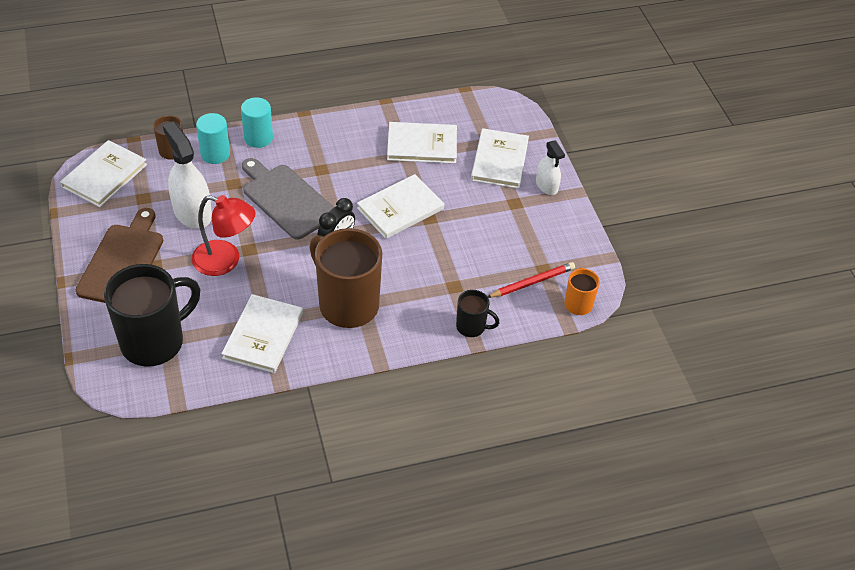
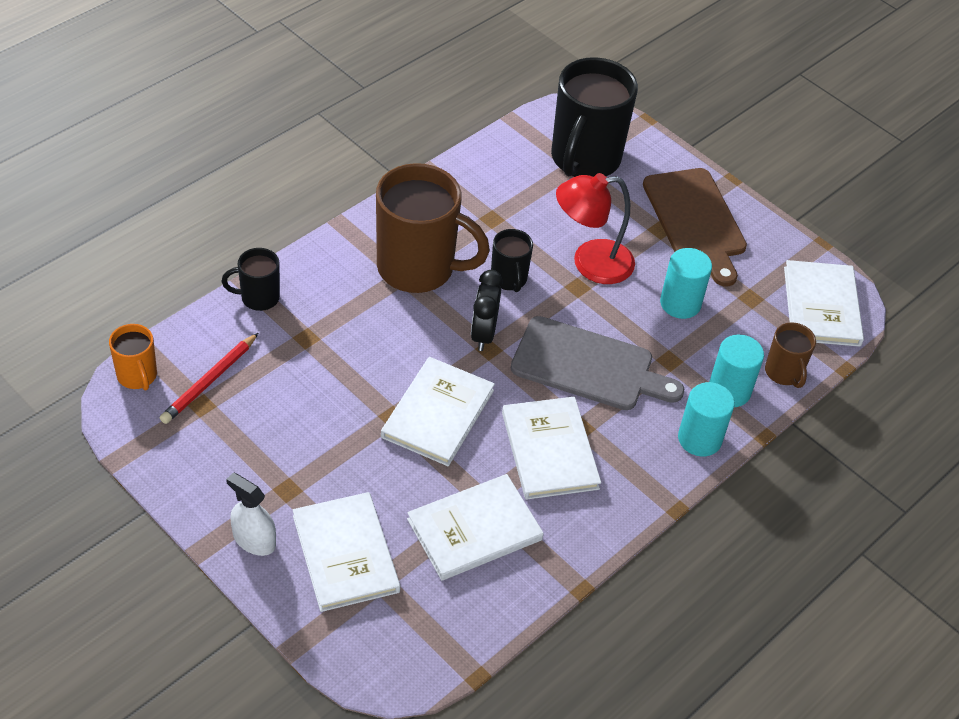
camera: 150 degrees right, 0 degrees up
white spray bottle [163,122,212,229] -> turquoise cylinder [660,248,712,319]
white book [221,294,303,373] -> white book moved to [502,397,601,500]
none -> black mug [491,229,533,292]

